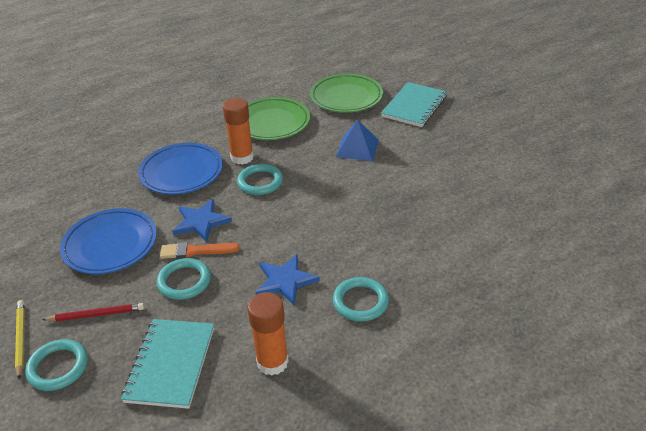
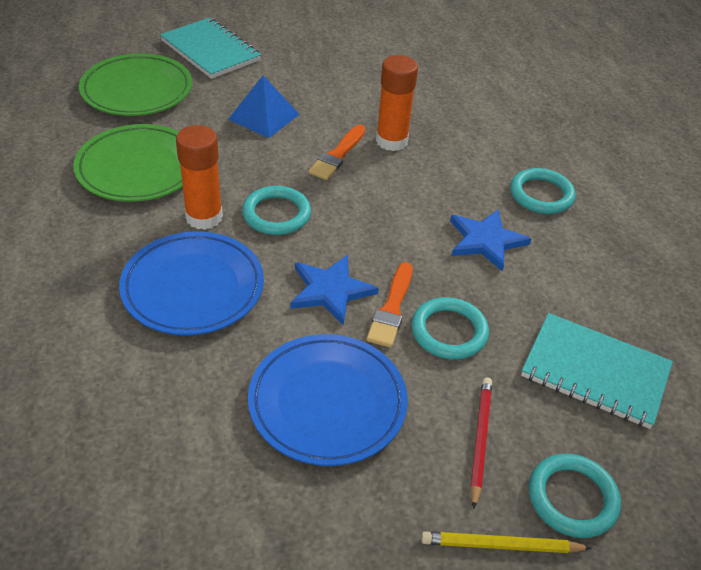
camera: 75 degrees left, 5 degrees up
orange glue stick [247,292,289,376] -> orange glue stick moved to [376,55,418,151]
none -> orange brush [308,125,366,180]

